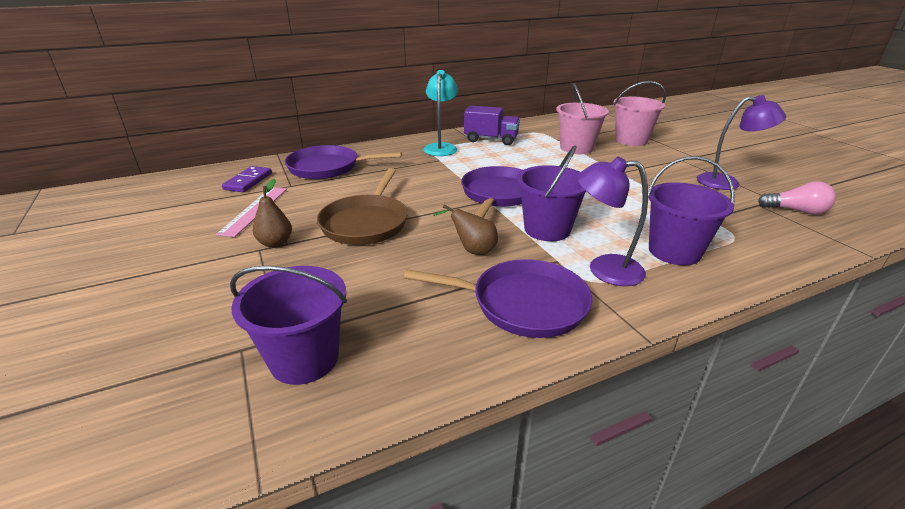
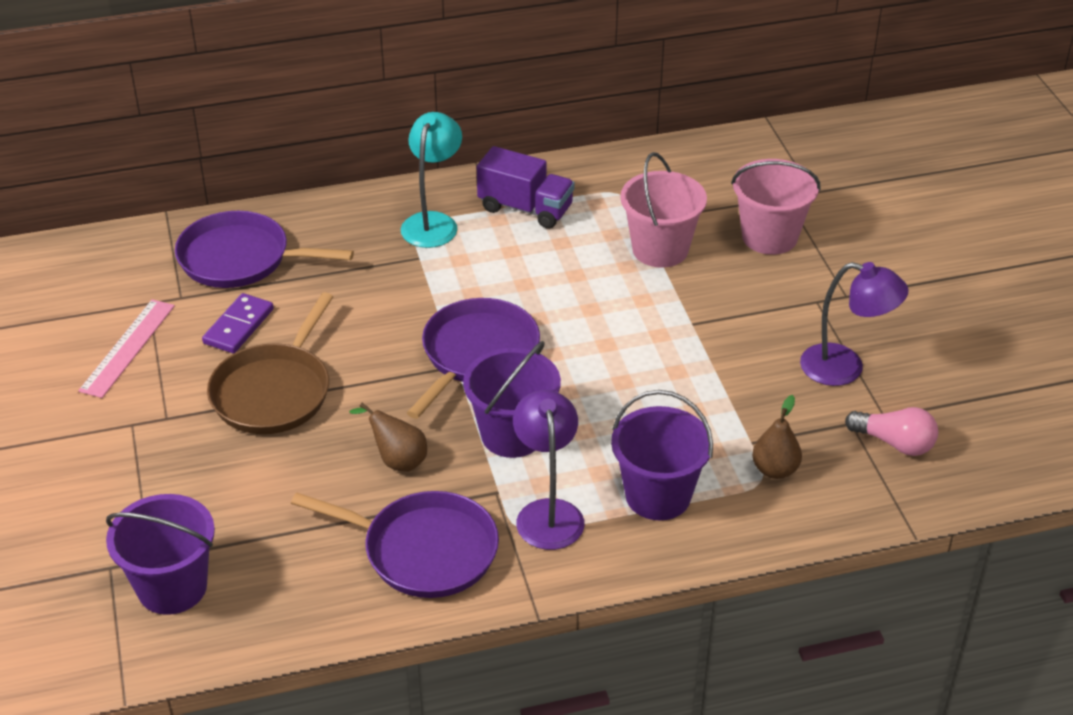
camera: 10 degrees right, 10 degrees up
purple domino [222,166,272,192] -> purple domino moved to [202,293,274,353]
brown pear [253,179,292,248] -> brown pear moved to [752,395,802,479]
purple lamp [577,156,648,286] -> purple lamp turned 60 degrees clockwise [513,390,584,550]

